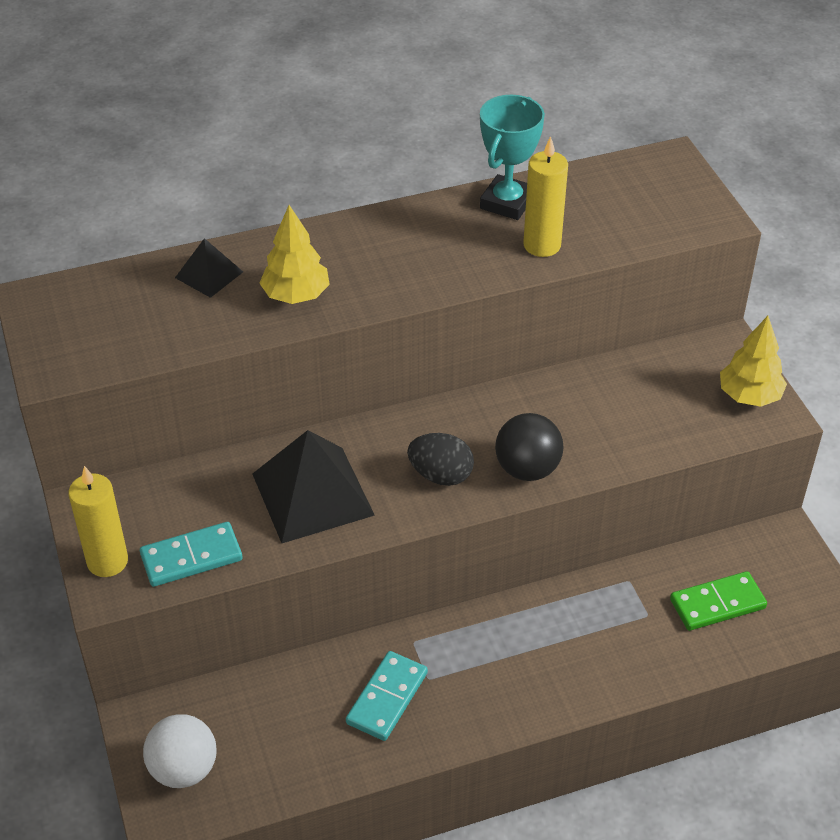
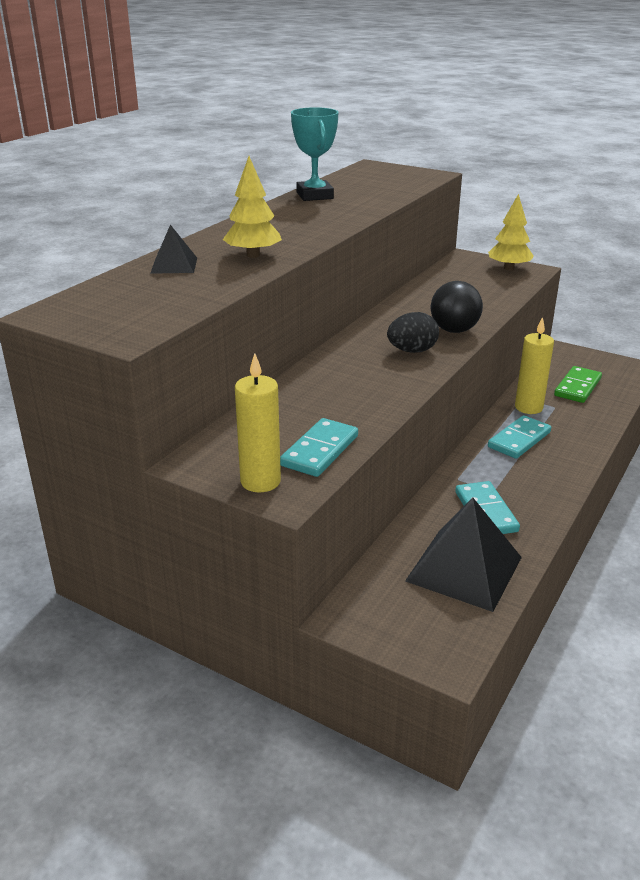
camera: 40 degrees left, 15 degrees down
white ball [143,714,216,788] -> none
black pyramid [253,430,375,543] -> black pyramid moved to [405,498,522,612]
yellow candle [523,136,568,257] -> yellow candle moved to [515,317,554,414]
none -> turquoise domino [488,415,551,459]

